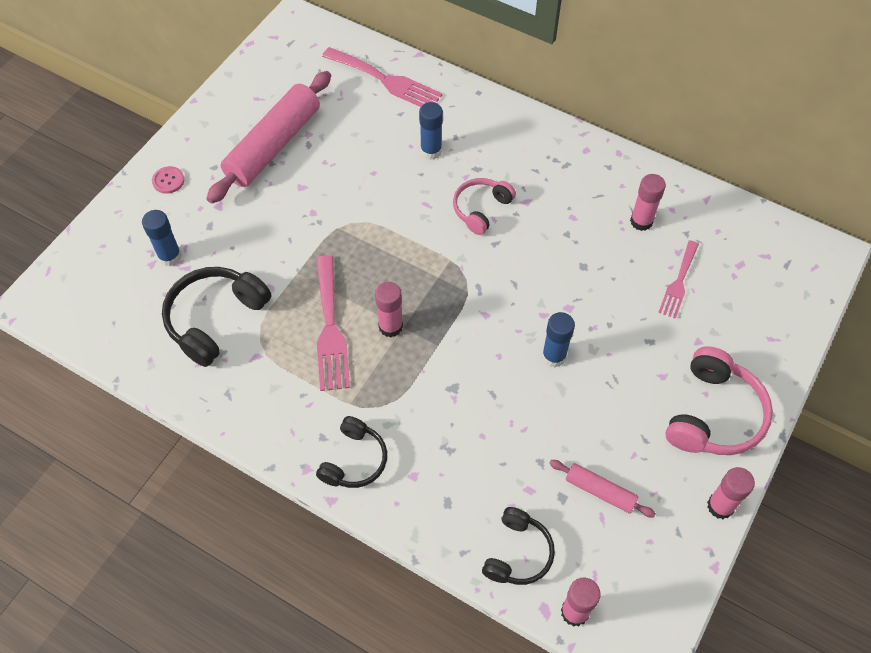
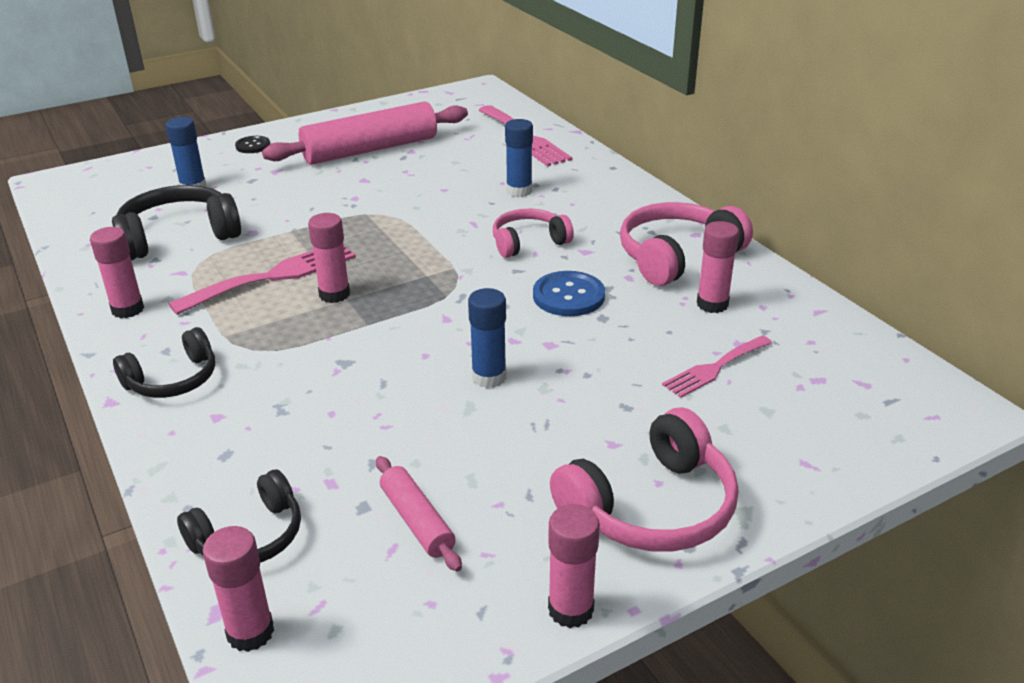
camera: 30 degrees right, 25 degrees down
pink button [152,166,185,194] -> black button [235,136,270,153]
pink fork [316,255,350,391] -> pink fork turned 150 degrees counterclockwise [168,246,356,315]
none -> pink glue stick [90,227,144,318]
none -> blue button [533,271,605,316]
none -> pink headphones [620,202,753,286]

